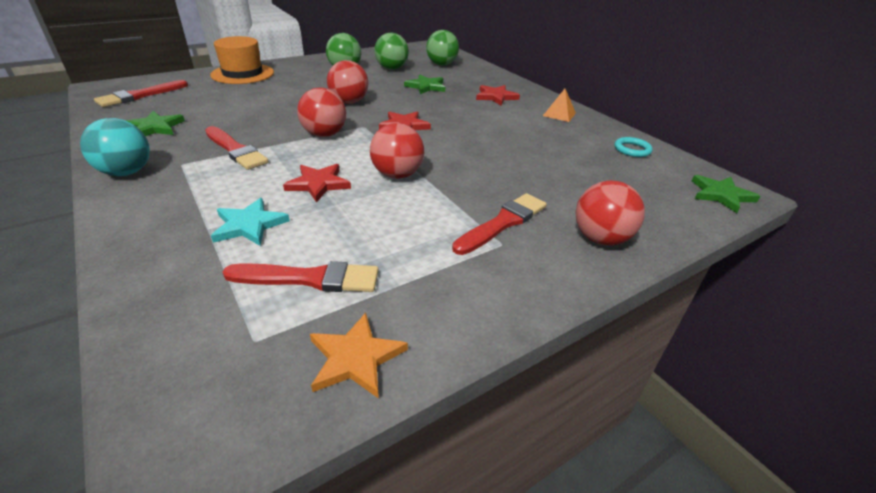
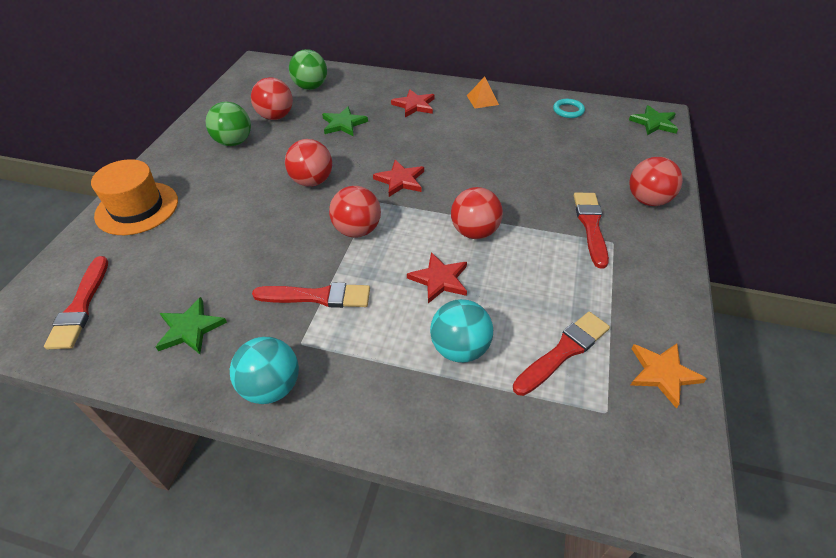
camera: 40 degrees left, 10 degrees up
turquoise star [211,198,290,246] -> turquoise ball [430,299,493,363]
green ball [374,33,409,70] -> red ball [251,77,293,120]

